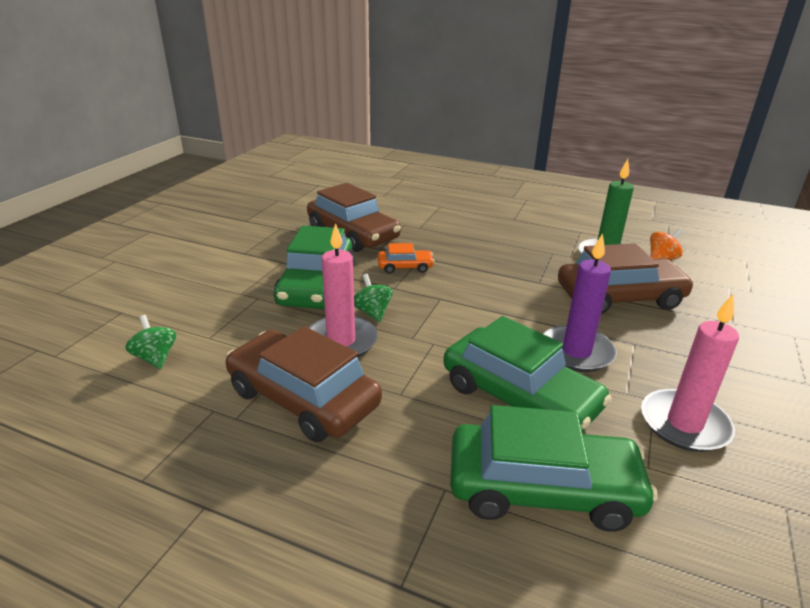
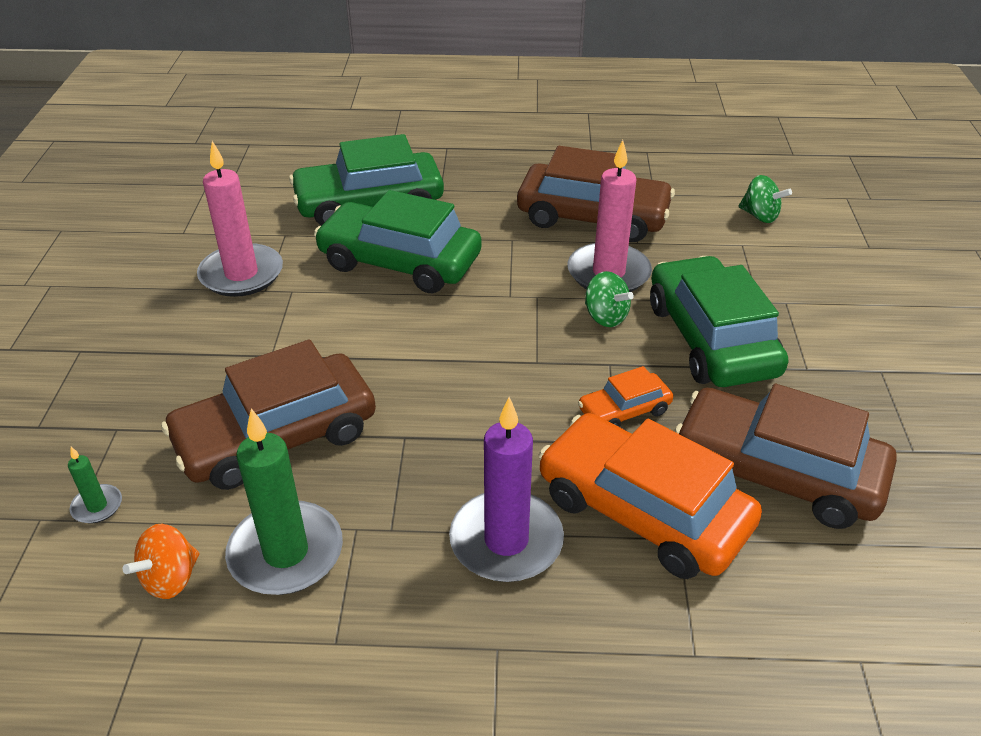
camera: 160 degrees right, 10 degrees up
purple candle [543,233,617,372] -> purple candle moved to [449,397,564,582]
none -> green candle [68,447,122,523]
none -> orange car [539,413,762,579]

